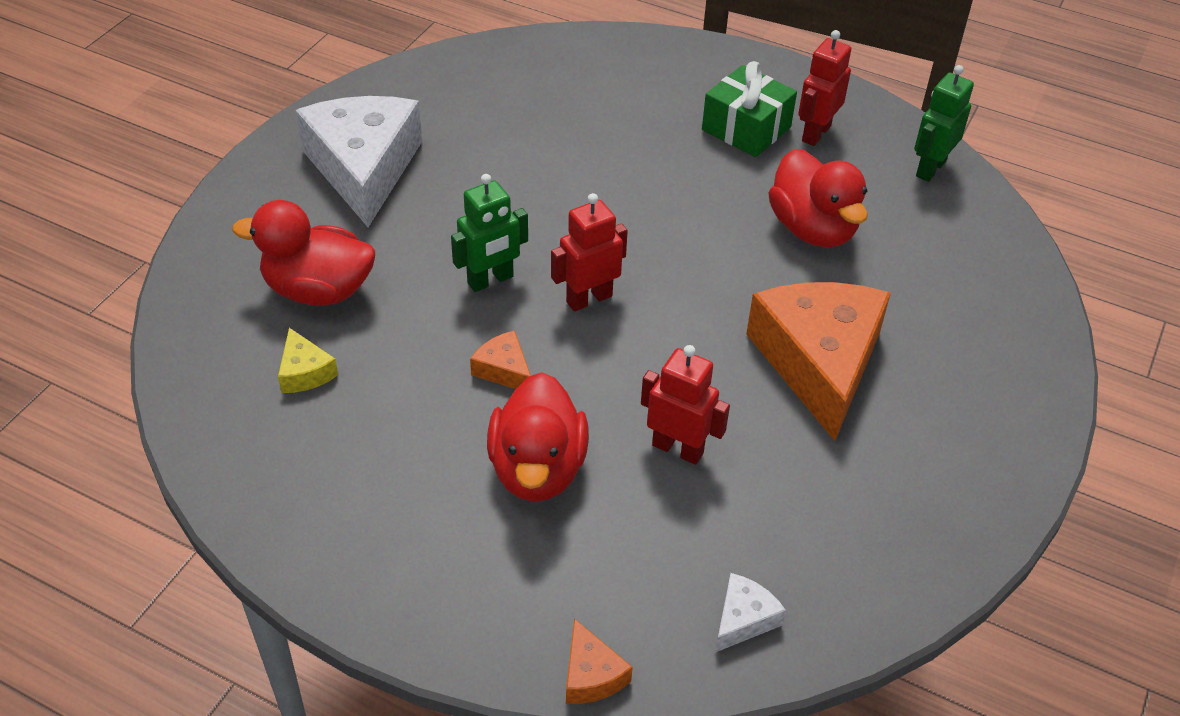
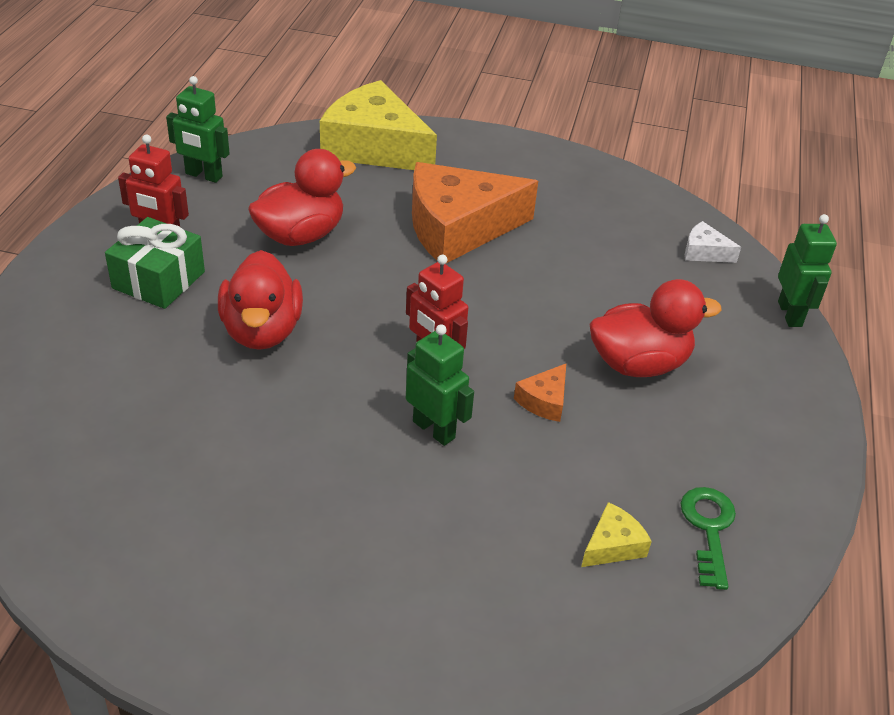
camera: 105 degrees left, 5 degrees down
red duck [232,200,375,306] -> red duck moved to [218,250,303,350]
white cheese [295,96,422,227] -> none
orange cheese [566,618,633,704] -> green robot [778,214,837,327]
red robot [641,345,730,465] -> none
none -> yellow cheese [320,80,437,170]
none -> green key [680,487,736,590]

